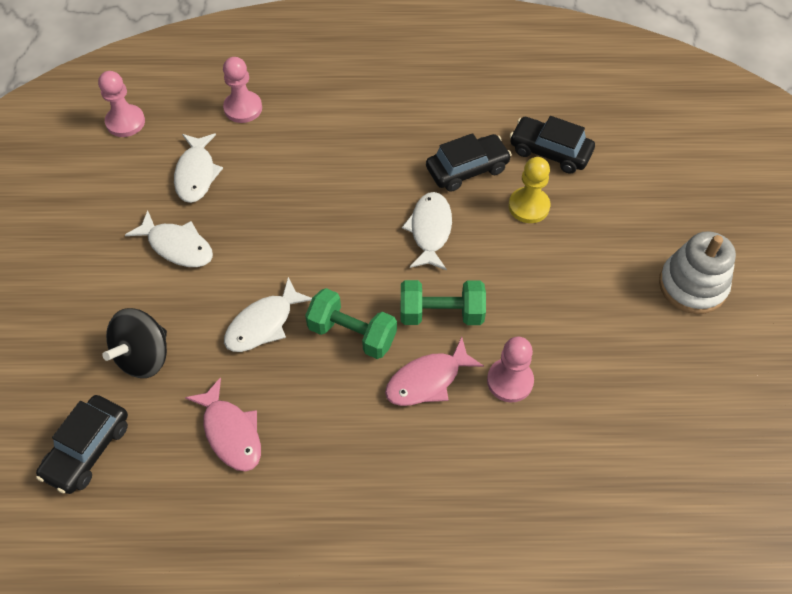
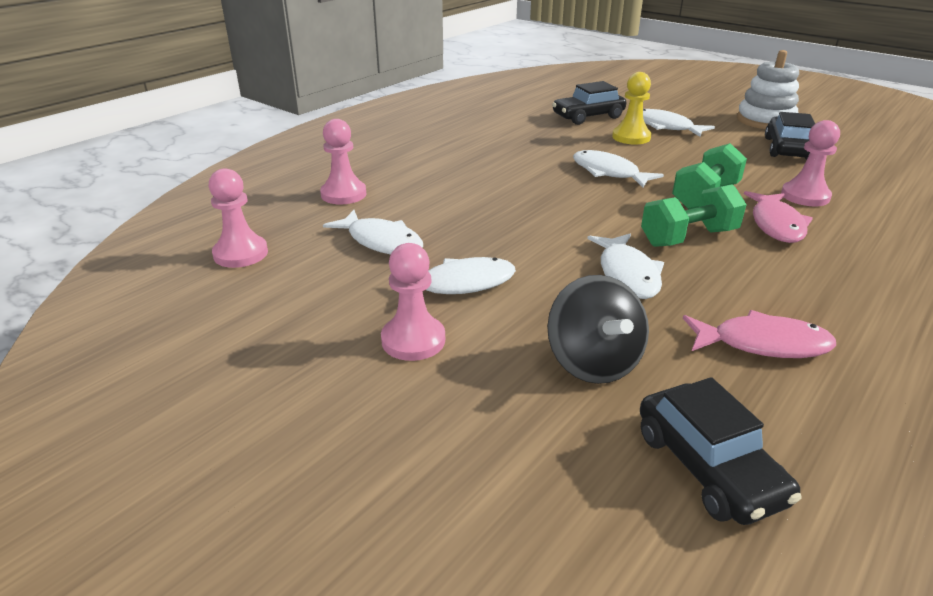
camera: 50 degrees left, 25 degrees down
black car [426,133,512,192] -> black car moved to [765,112,815,159]
none -> pink pawn [381,243,445,361]
none -> white fish [643,109,715,137]

